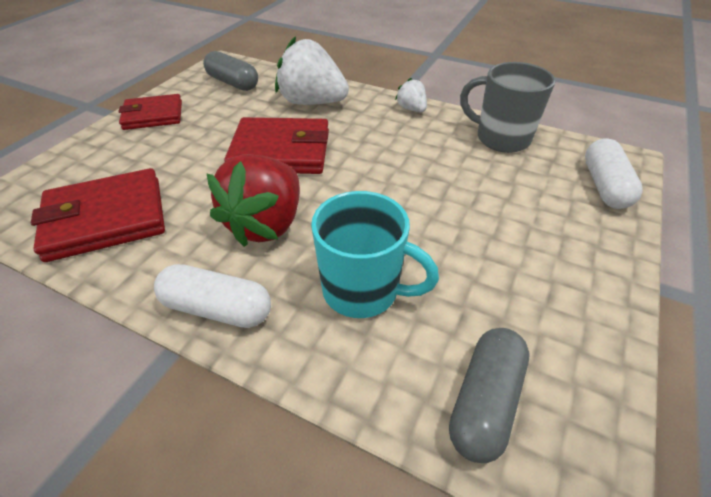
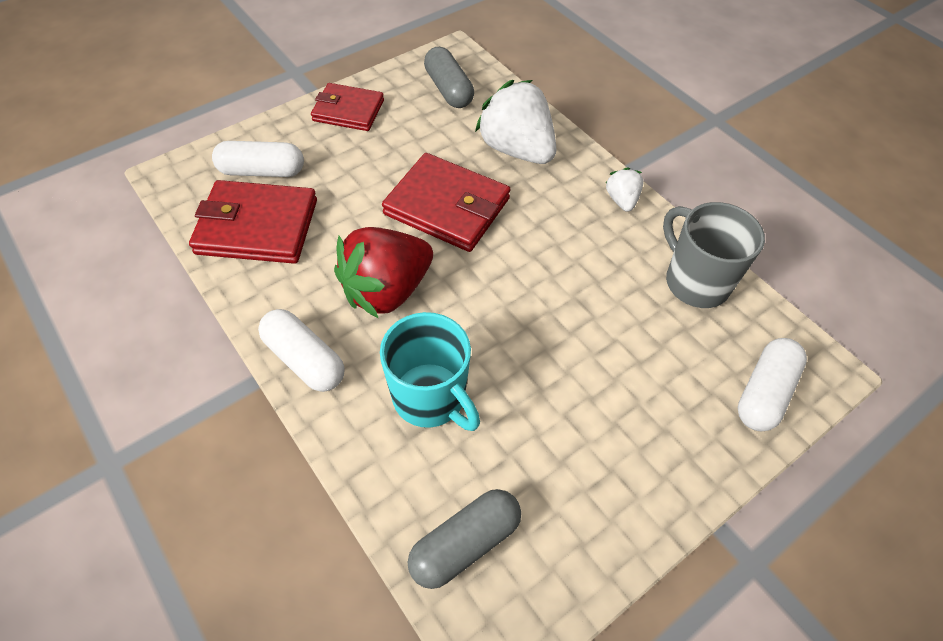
camera: 25 degrees right, 10 degrees up
none -> white capsule [212,141,304,177]

